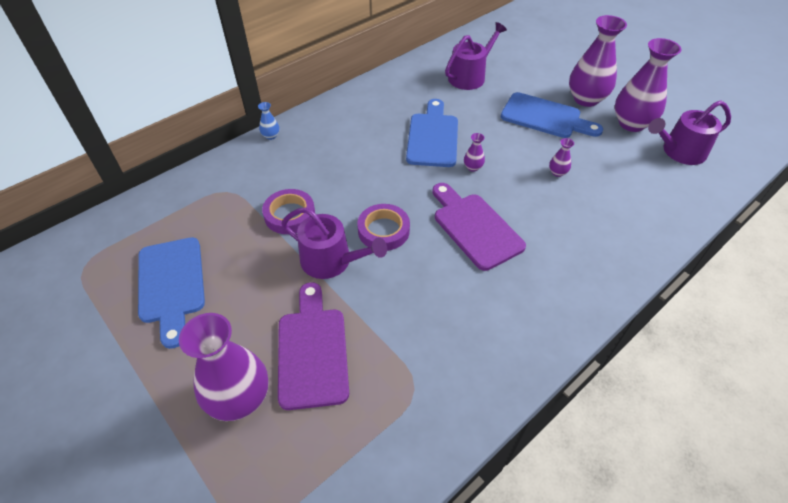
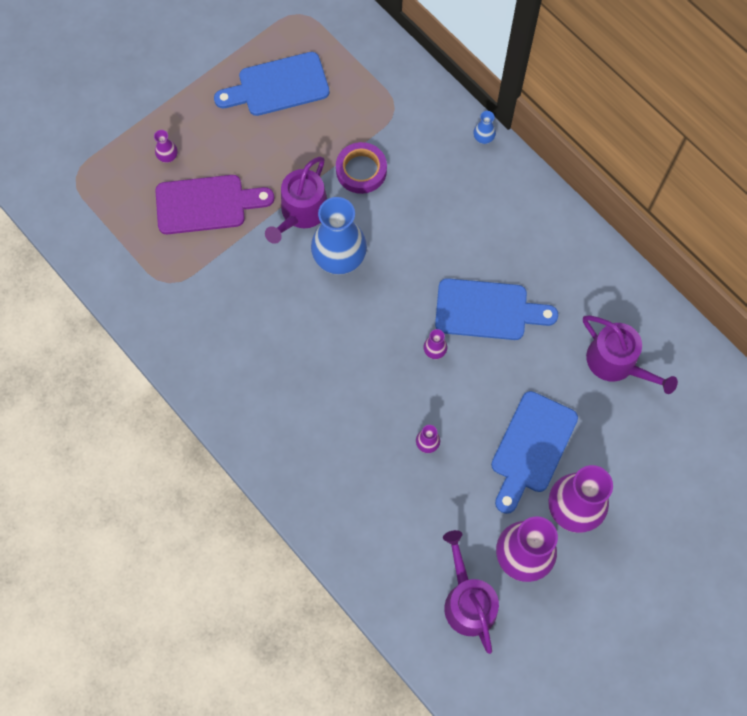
camera: 90 degrees right, 20 degrees up
purple vase [179,313,269,421] -> purple vase [154,130,178,163], size x0.42
purple tape [357,204,410,251] -> blue vase [311,197,367,275]
purple cutting board [432,183,526,271] -> none

